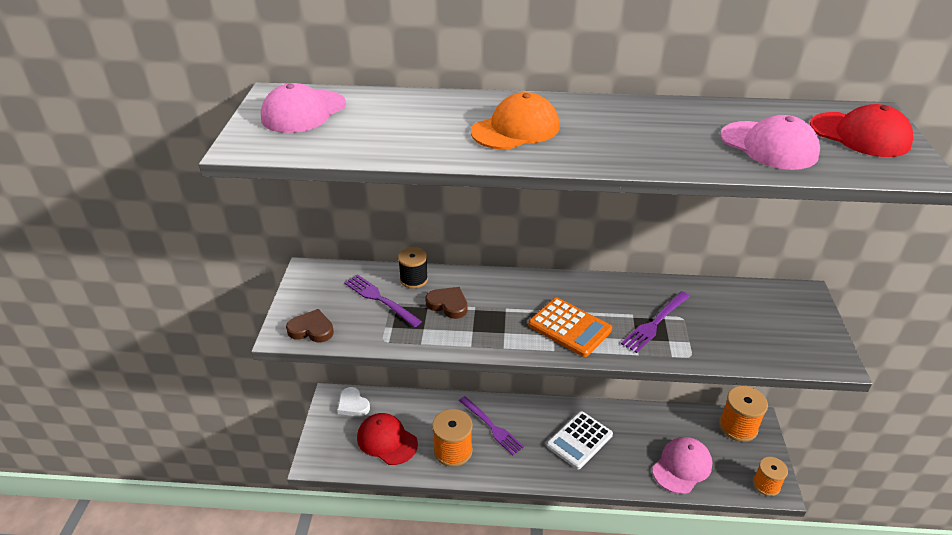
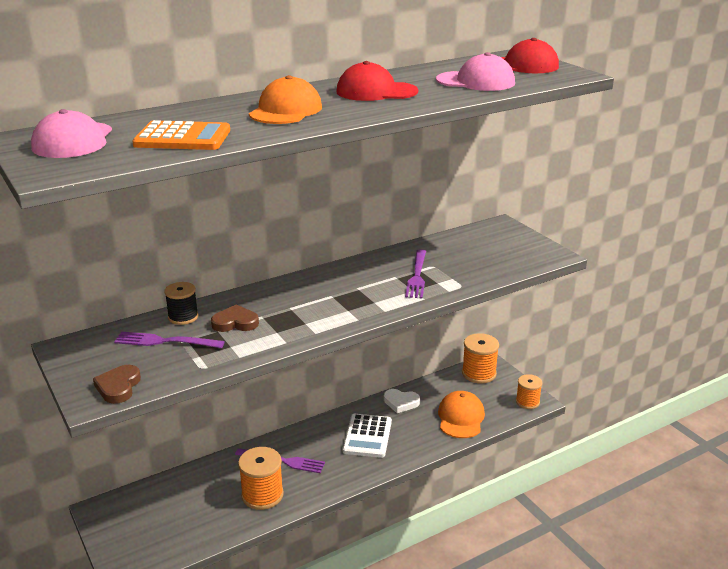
camera: 35 degrees left, 10 degrees down
brown heart [286,309,334,342] -> brown heart turned 60 degrees counterclockwise [93,365,141,404]
white heart [337,387,370,417] -> white heart moved to [384,389,420,413]
red cap [357,413,418,465] -> red cap moved to [336,61,418,101]
orange calculator [528,297,612,357] -> orange calculator moved to [132,120,230,150]
pink cap [652,437,712,494] -> orange cap [438,391,485,438]

